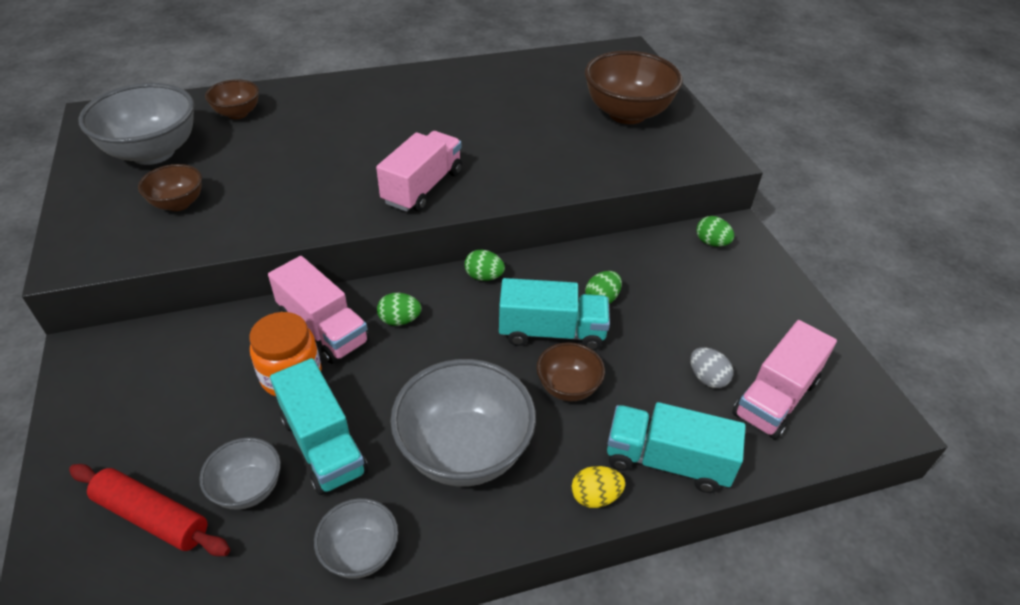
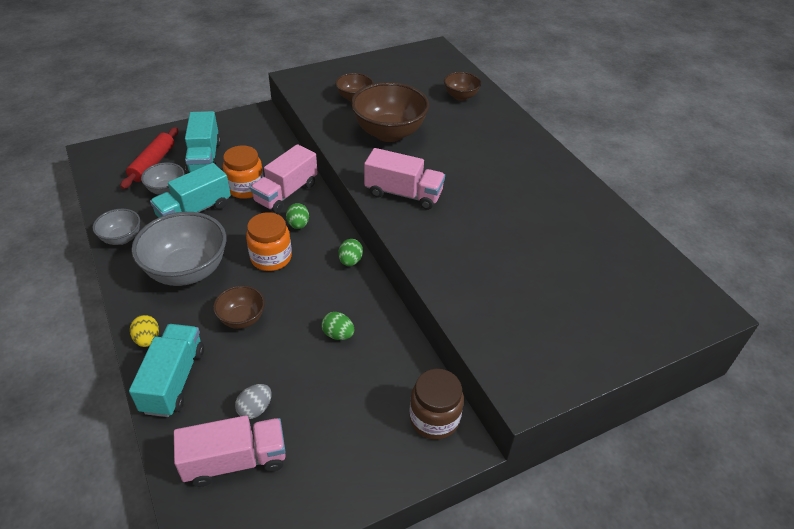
camera: 80 degrees right, 0 degrees up
grey bowl [79,83,194,165] -> none
turquoise truck [499,278,610,350] -> turquoise truck moved to [185,111,221,174]
brown bowl [585,51,683,124] -> brown bowl moved to [351,82,429,142]
green egg [696,216,734,247] -> brown jar [409,369,464,440]
pink truck [732,320,837,440] -> pink truck turned 135 degrees clockwise [174,415,286,487]
none -> orange jar [246,212,292,271]

